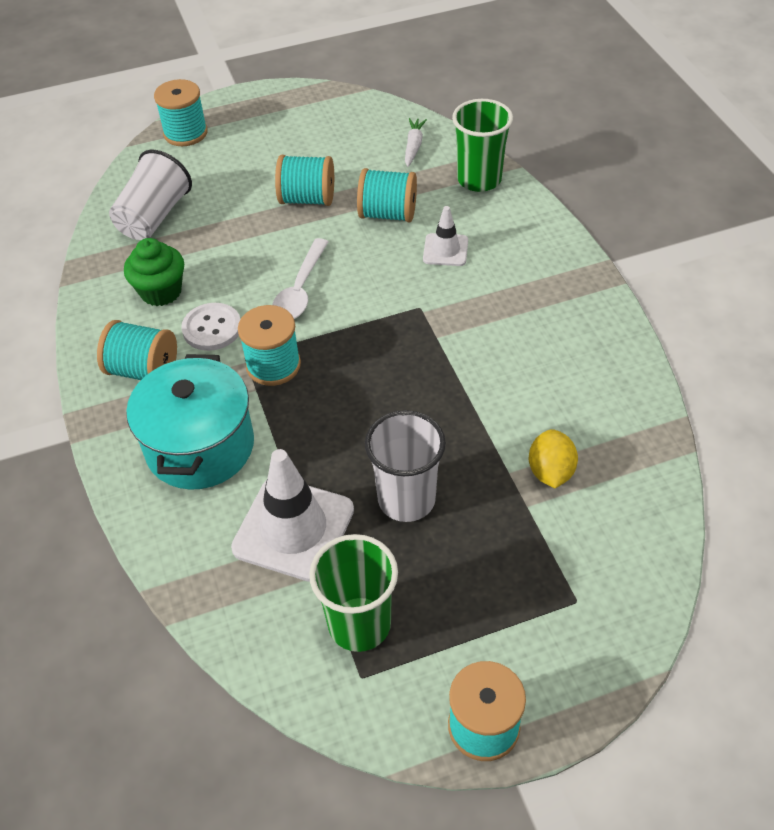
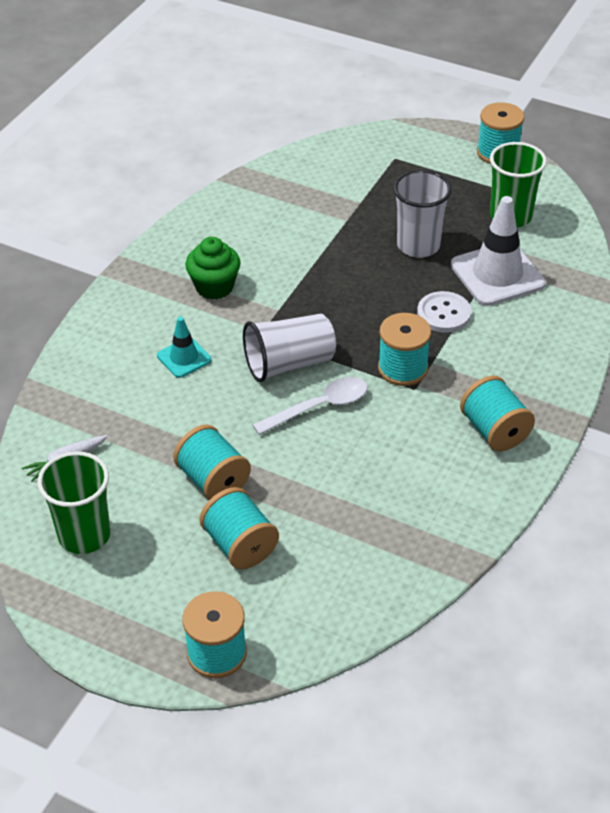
camera: 135 degrees left, 5 degrees down
white cup [109,150,192,240] -> white cup moved to [243,314,336,382]
green cupcake [124,238,184,306] -> green cupcake moved to [185,237,241,299]
turquoise pot [126,354,254,490] -> none
white button [181,303,240,351] -> white button moved to [417,291,471,333]
turquoise spool [357,168,417,222] -> turquoise spool moved to [199,487,279,569]
white traffic cone [423,206,468,266] -> turquoise traffic cone [157,317,211,378]
green cup [452,99,513,192] -> green cup moved to [37,451,111,554]
yellow lemon [529,429,578,488] -> none

